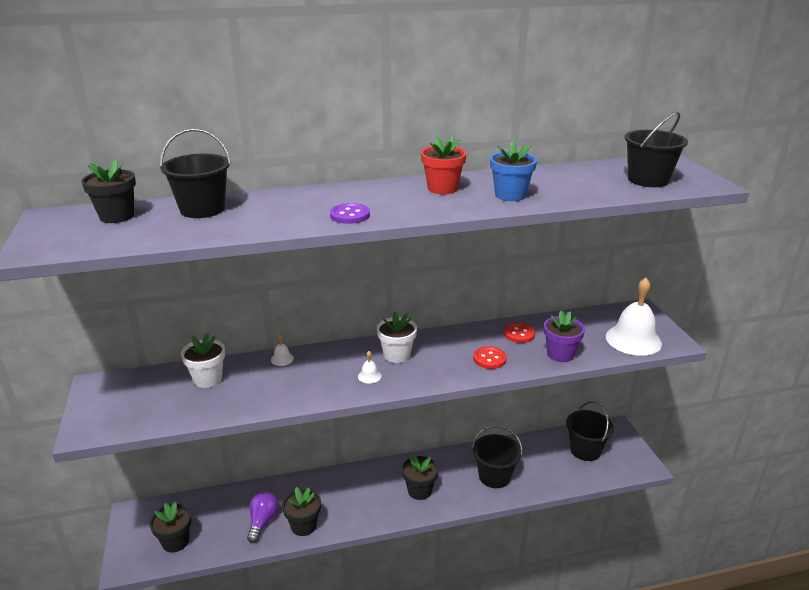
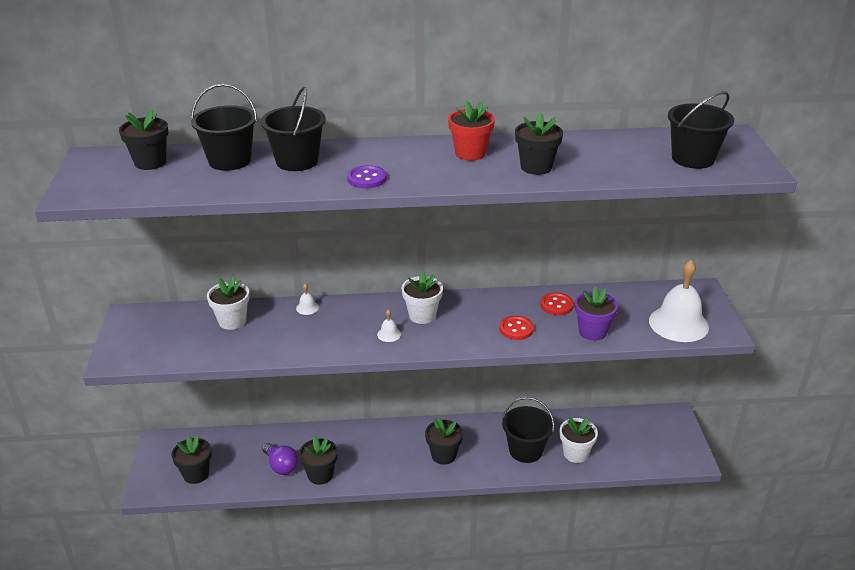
camera: 10 degrees right, 5 degrees up
purple light bulb [247,492,279,543] -> purple light bulb turned 120 degrees clockwise [262,443,299,475]
blue flower pot [490,140,537,201] -> black flower pot [515,112,563,175]
black bucket [566,401,614,461] -> black bucket moved to [261,87,326,171]
none -> white flower pot [560,417,598,463]

